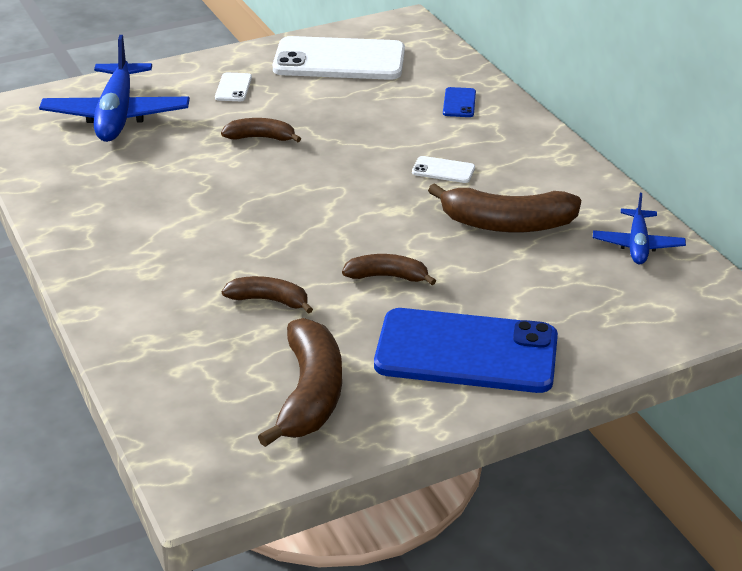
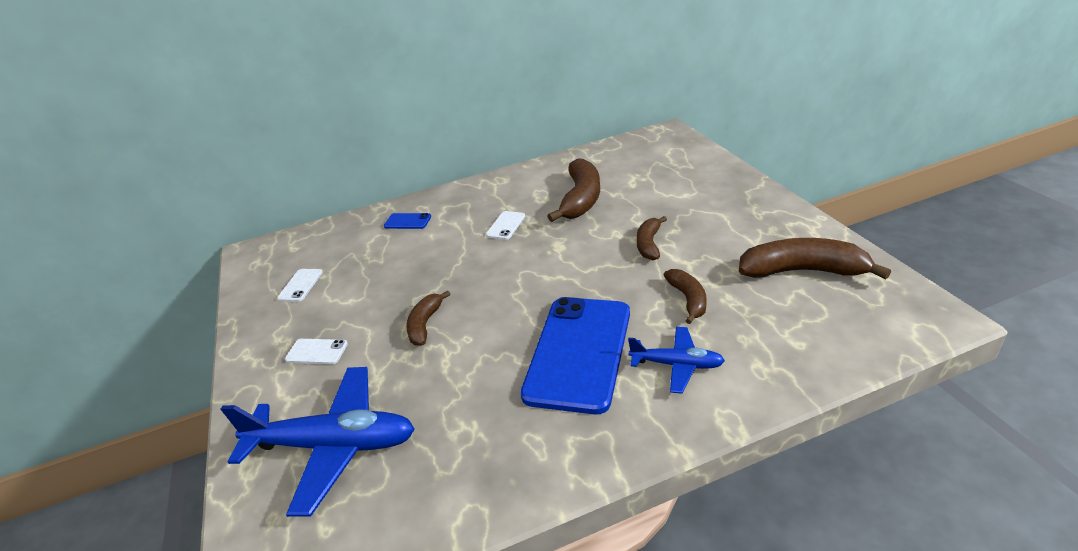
camera: 80 degrees left, 0 degrees up
brown banana [222,276,313,314] -> brown banana turned 150 degrees clockwise [664,269,707,324]
white phone [273,36,405,80] -> white phone [277,269,323,302], size x0.41
blue phone [374,308,558,393] -> blue phone moved to [520,297,630,415]
blue plane [593,193,686,264] -> blue plane moved to [628,327,725,394]

